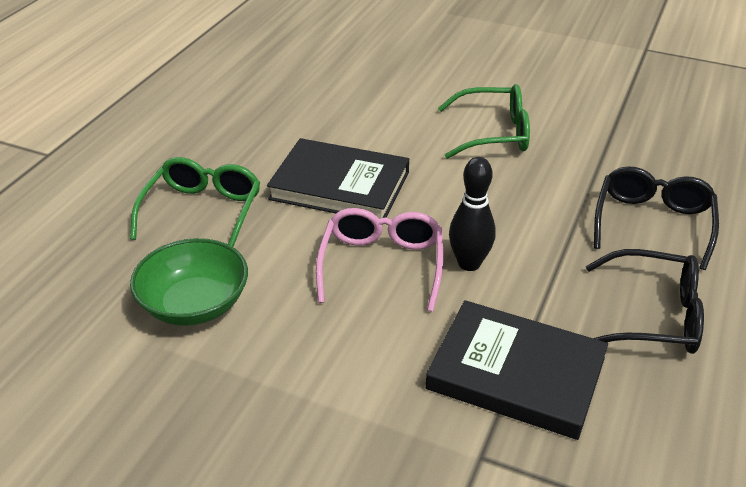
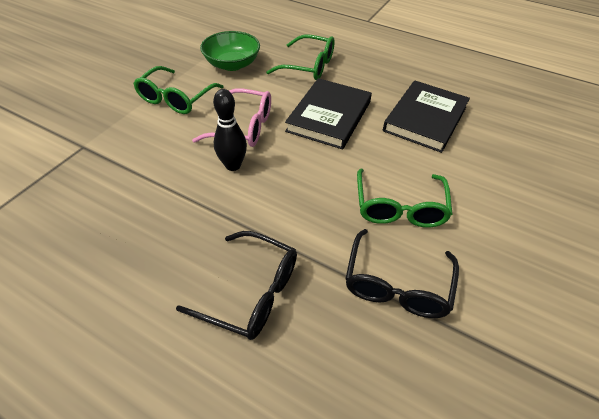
camera: 95 degrees right, 10 degrees up
black book [425,300,608,440] -> black book moved to [383,80,470,153]
black glasses [586,249,704,354] -> black glasses moved to [345,229,459,318]
none -> green glasses [133,66,223,114]

